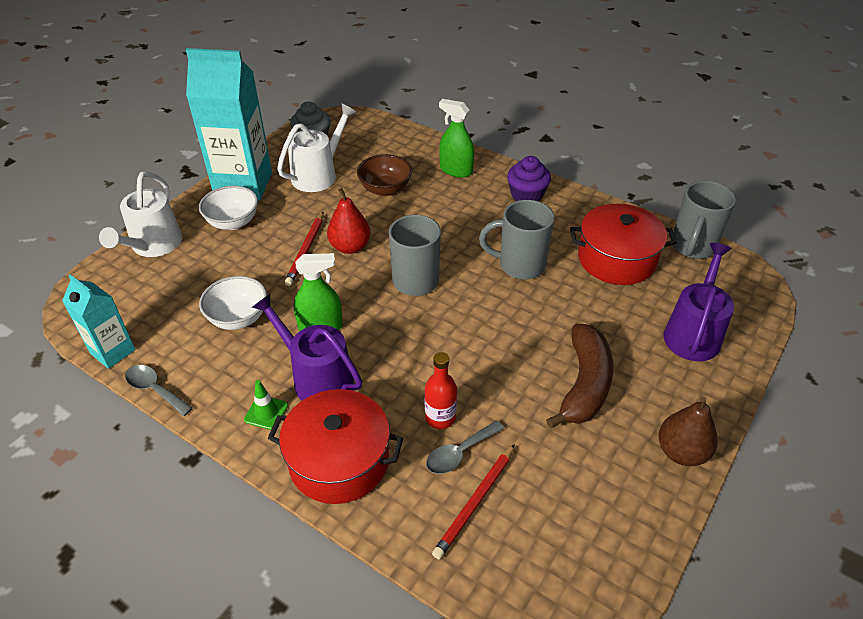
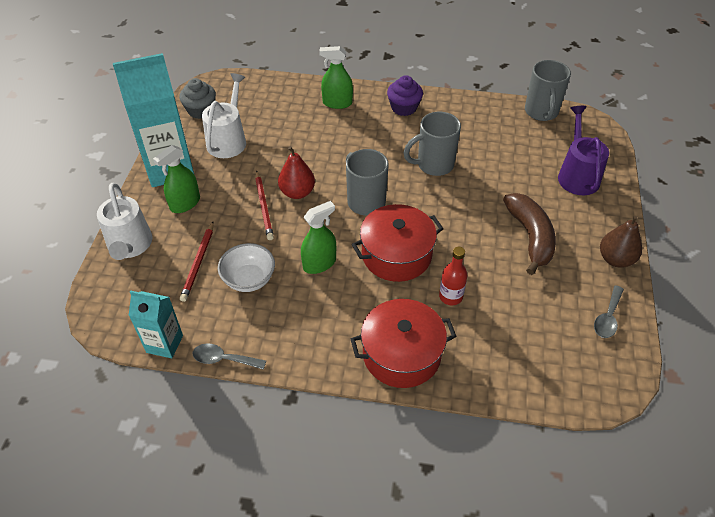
camera: 25 degrees left, 5 degrees up
white bowl [199,186,258,230] -> green spray bottle [153,145,200,213]
green traffic cone [244,380,288,430] -> none
purple watering can [252,294,362,400] -> none
brown bowl [357,154,412,196] -> none
grey spoon [426,420,504,474] -> grey spoon moved to [594,285,624,338]
red pencil [432,444,515,559] -> red pencil moved to [180,222,214,302]
red pot [570,204,677,285] -> red pot moved to [352,204,443,282]

